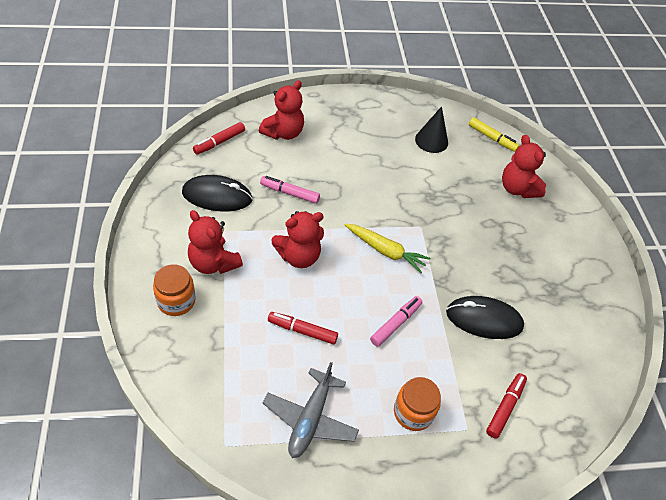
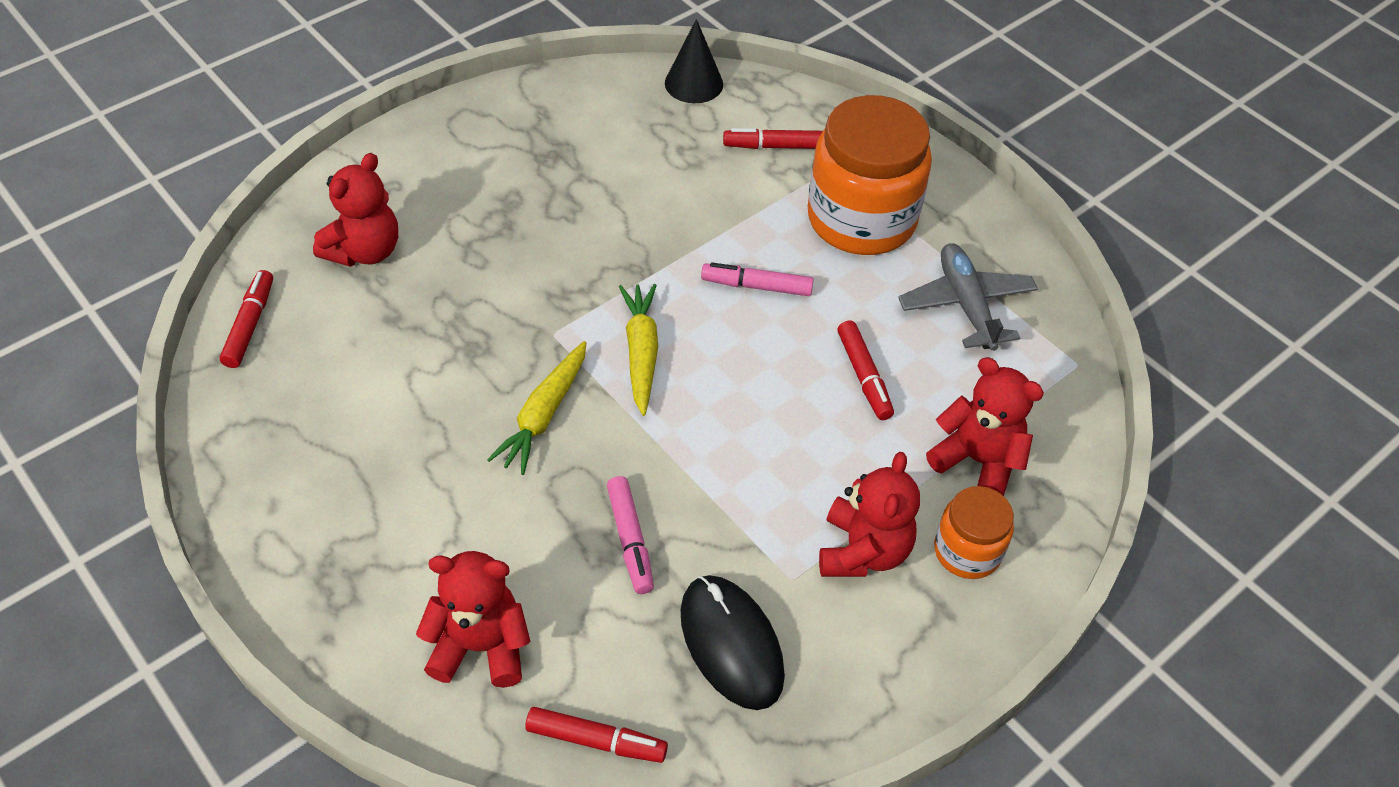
camera: 120 degrees left, 0 degrees up
grey plane [263,362,359,458] -> grey plane turned 90 degrees counterclockwise [898,243,1038,351]
red teddy bear [271,211,324,268] -> red teddy bear moved to [926,357,1044,496]
orange jar [394,377,441,431] -> orange jar [808,95,932,255], size x1.94
black cone [415,106,448,153] -> black cone moved to [665,19,723,103]
black mouse [446,296,524,339] -> none
yellow marker [469,117,519,152] -> red marker [219,270,273,368]
none -> yellow carrot [487,341,586,475]

